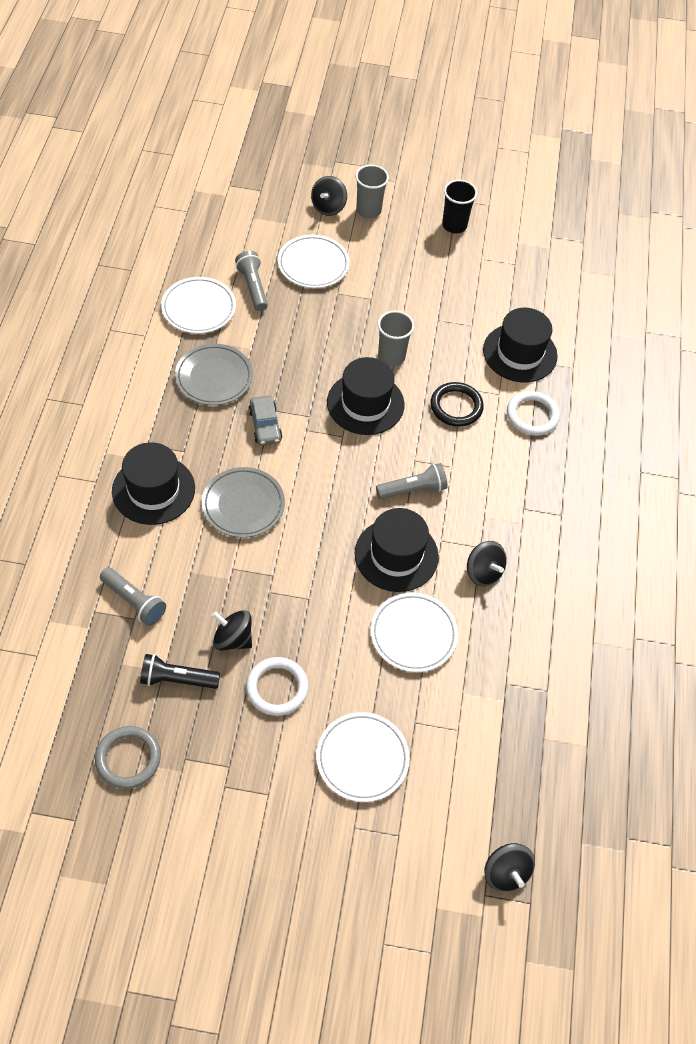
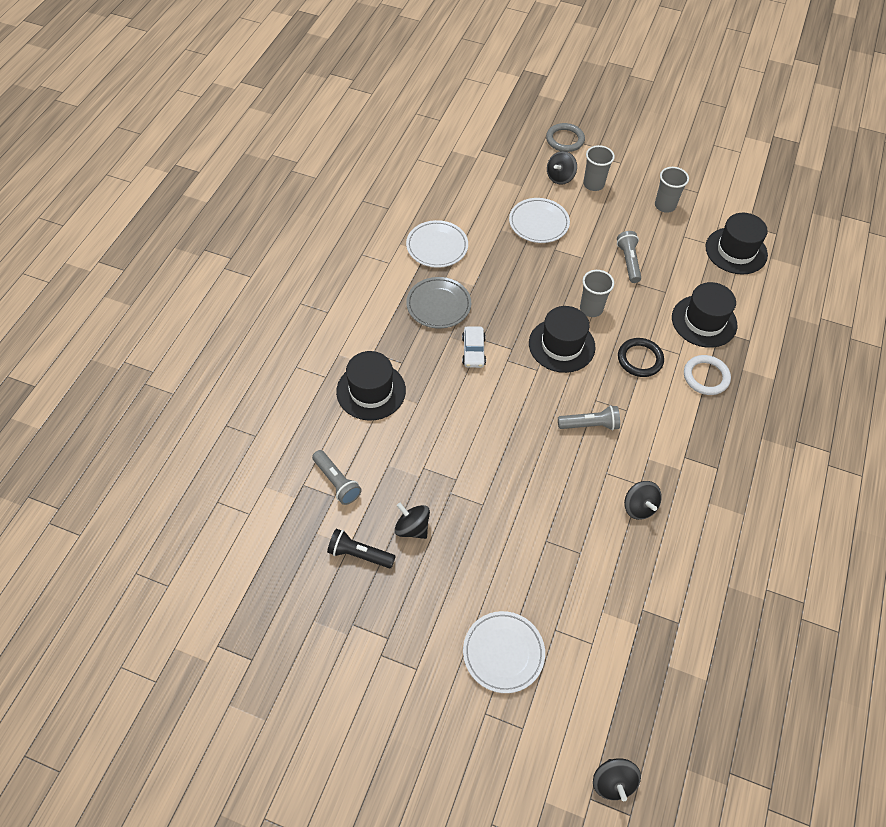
camera: 15 degrees right, 0 degrees up
grey ring [95,726,161,789] -> grey ring moved to [546,123,585,152]
grey plate [202,467,285,538] -> none
grey flashlight [235,251,268,311] -> grey flashlight moved to [617,231,641,283]
white ring [246,657,309,716] -> none
grey car [248,396,282,445] -> white car [462,326,486,368]
black hat [355,508,439,592] -> black hat moved to [705,213,768,275]
white plate [371,592,458,672] -> none
black cup [442,180,477,233] -> grey cup [655,167,689,213]

